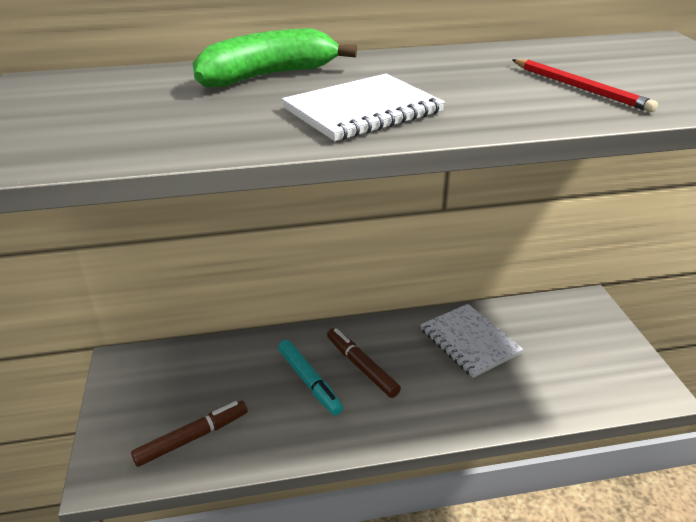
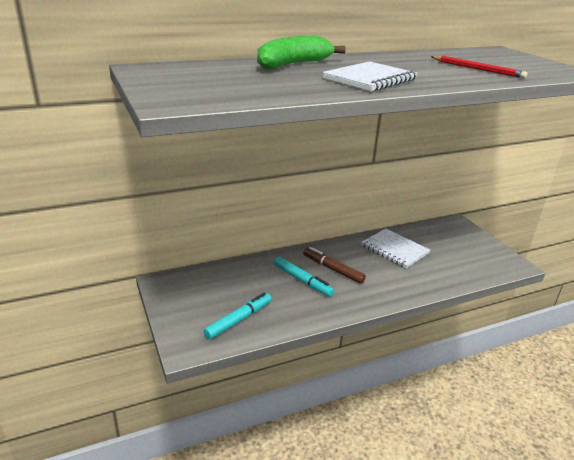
camera: 15 degrees left, 5 degrees down
brown marker [131,401,248,467] -> turquoise marker [203,293,271,339]

